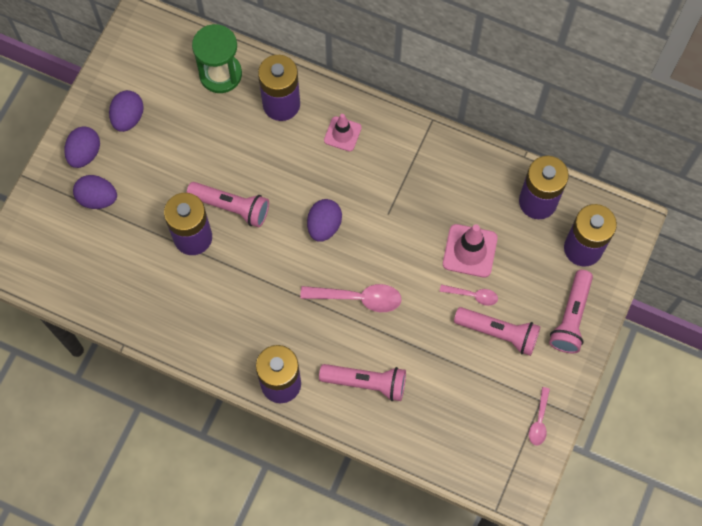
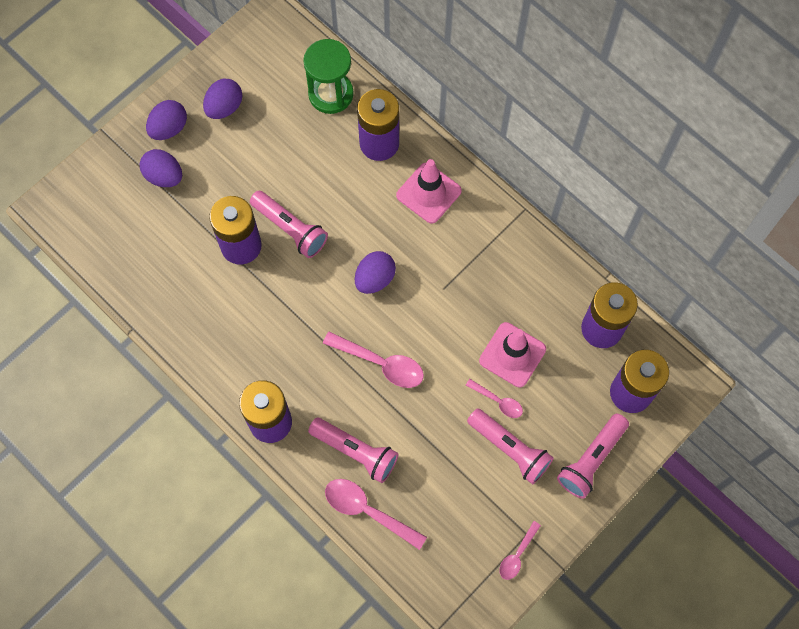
camera: 20 degrees right, 0 degrees up
pink traffic cone [324,114,362,152] -> pink traffic cone [396,159,462,224], size x1.51
none -> pink spoon [325,479,427,550]

